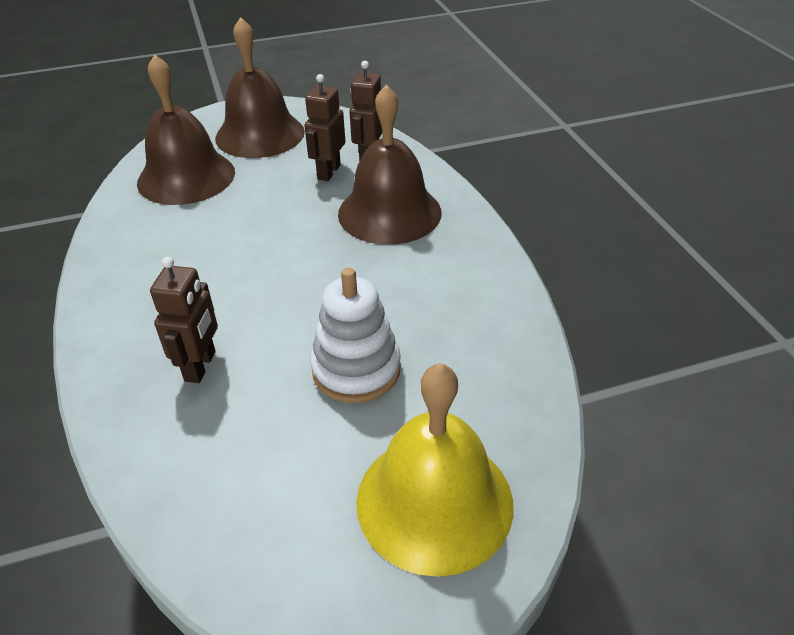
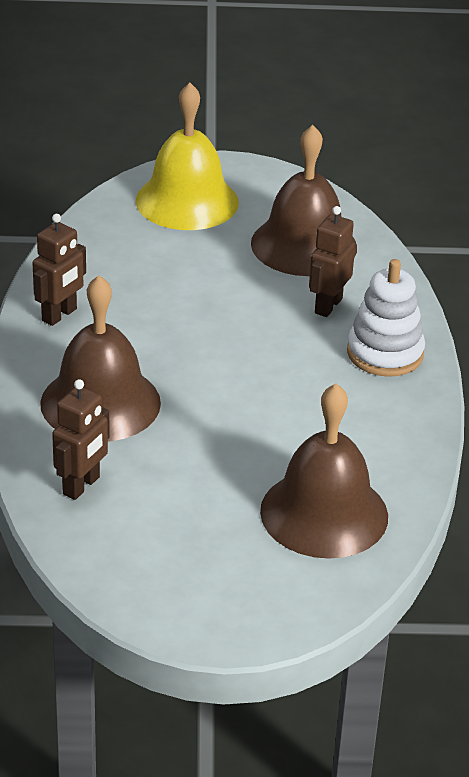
camera: 165 degrees left, 5 degrees down
brown bell [215,17,305,158] -> brown bell moved to [251,125,357,276]
brown robot [304,74,345,181] -> brown robot moved to [32,214,86,326]
white stacking toy [310,267,401,403] -> white stacking toy moved to [347,259,425,377]

